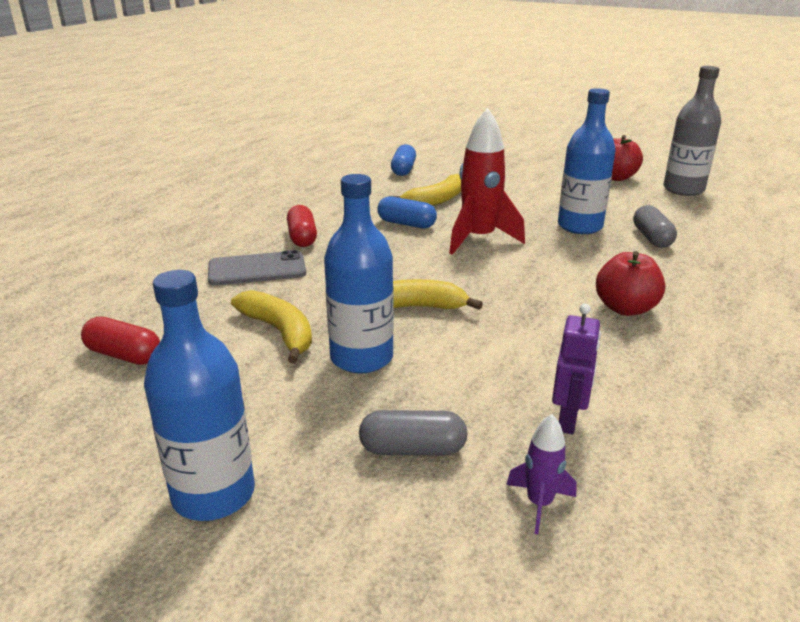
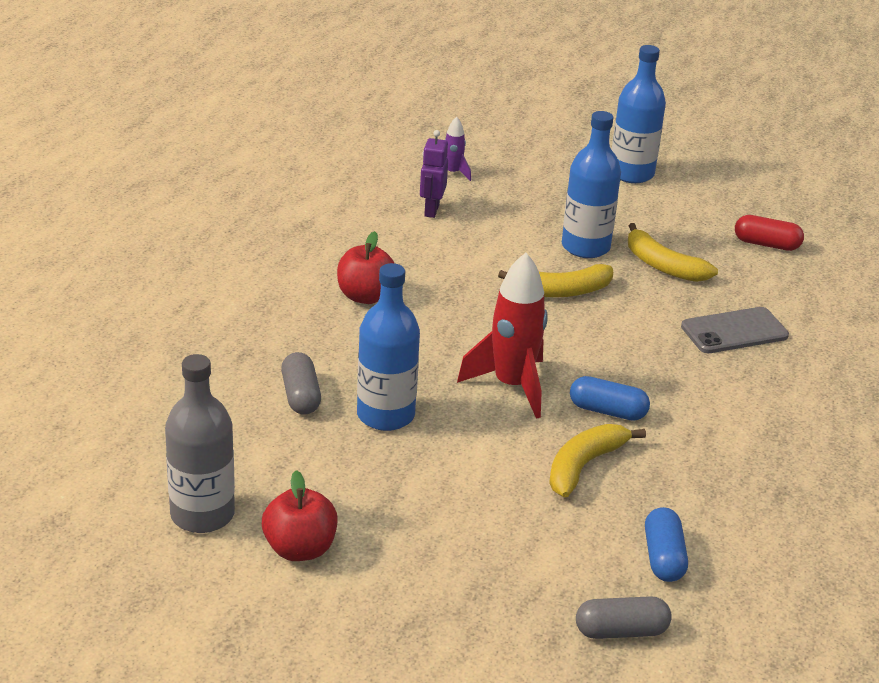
camera: 170 degrees right, 5 degrees up
red capsule [287,205,317,247] -> none
grey capsule [359,410,468,456] -> grey capsule moved to [576,596,672,639]

